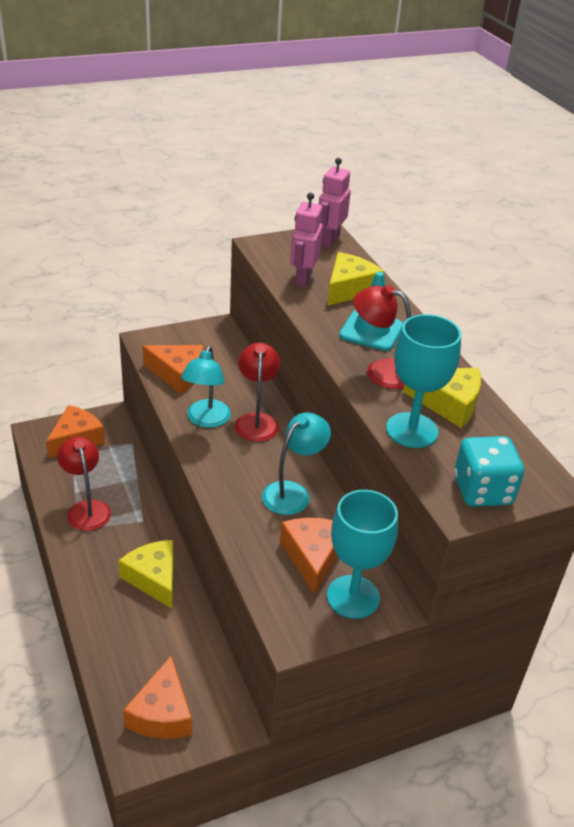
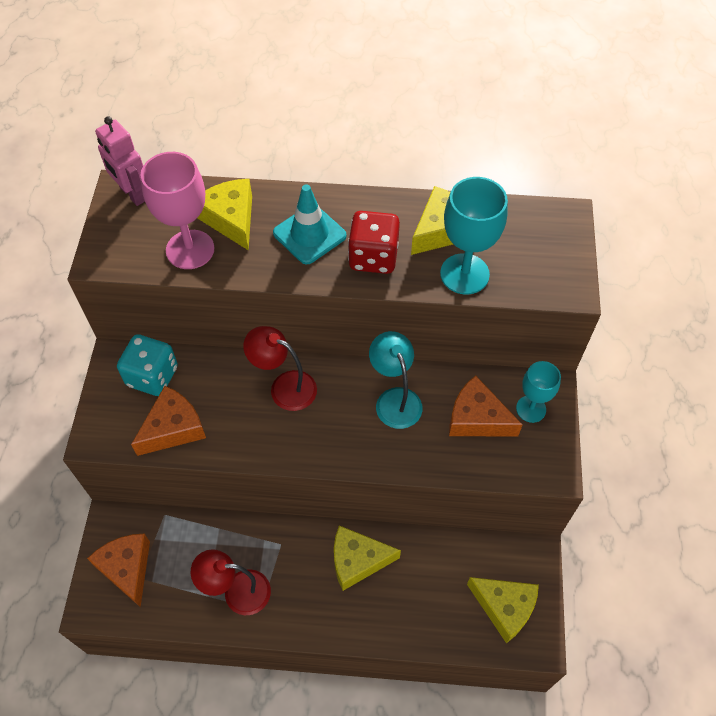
camera: 60 degrees left, 20 degrees up
orange cheese [123,656,192,739] -> yellow cheese [467,577,539,643]
turquoise lamp [181,346,231,428] -> none
pink robot [290,193,323,287] -> pink goblet [140,152,214,269]
turquoise goblet [327,490,398,619] -> turquoise goblet [516,361,561,423], size x0.64
red lamp [353,285,411,389] -> red dice [348,211,400,274]
turquoise dice [454,436,524,507] -> turquoise dice moved to [117,334,178,396]

